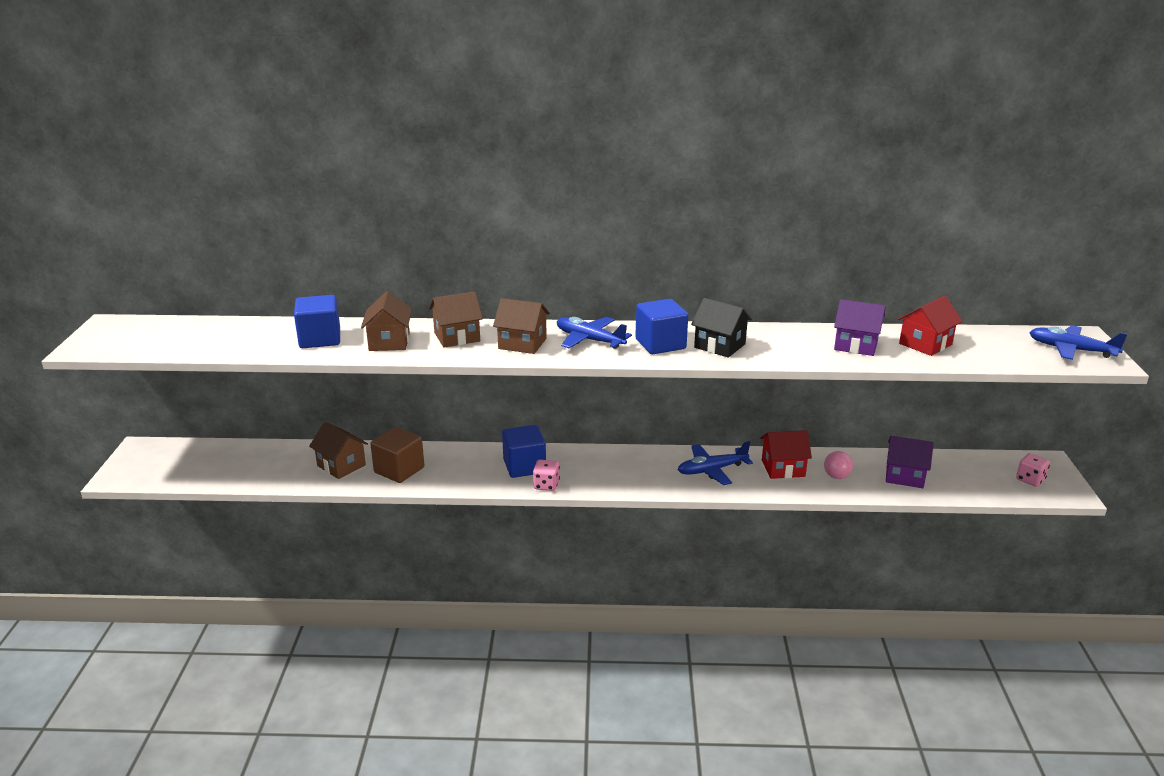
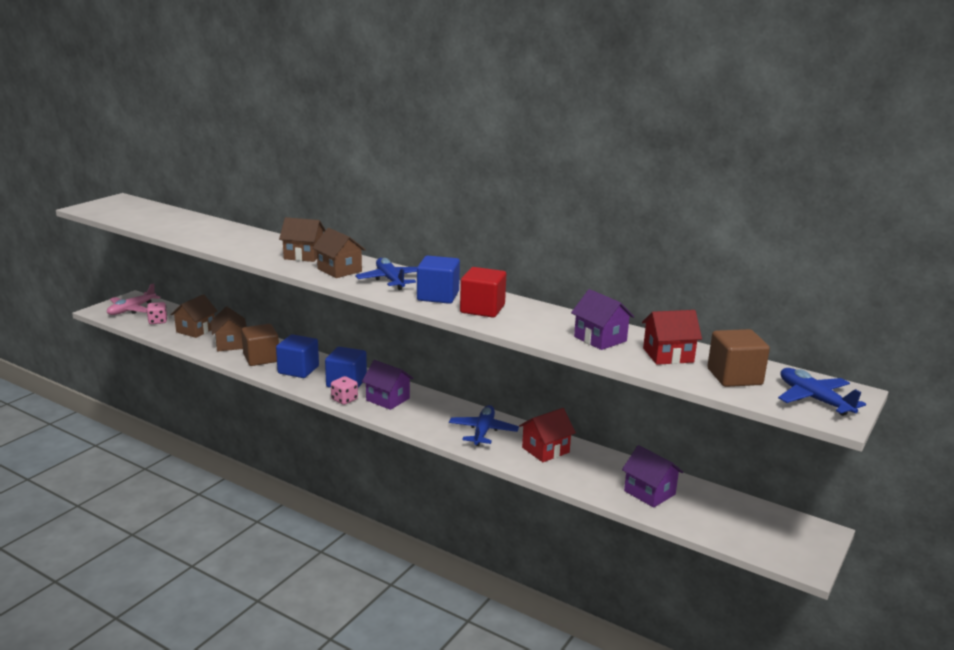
camera: 30 degrees right, 5 degrees down
blue cube [294,295,340,348] -> blue cube moved to [276,334,319,378]
brown house [361,291,412,351] -> brown house moved to [170,294,217,338]
blue plane [678,441,753,485] -> blue plane turned 90 degrees clockwise [449,405,519,446]
black house [691,298,752,358] -> red cube [460,267,506,318]
red house [760,430,812,479] -> red house turned 60 degrees counterclockwise [519,408,576,462]
pink ball [824,451,853,479] -> none
pink dice [1016,453,1050,487] -> pink dice moved to [147,302,167,324]
none -> pink plane [107,283,161,315]
none -> purple house [362,360,414,410]
none -> brown cube [707,329,770,387]

